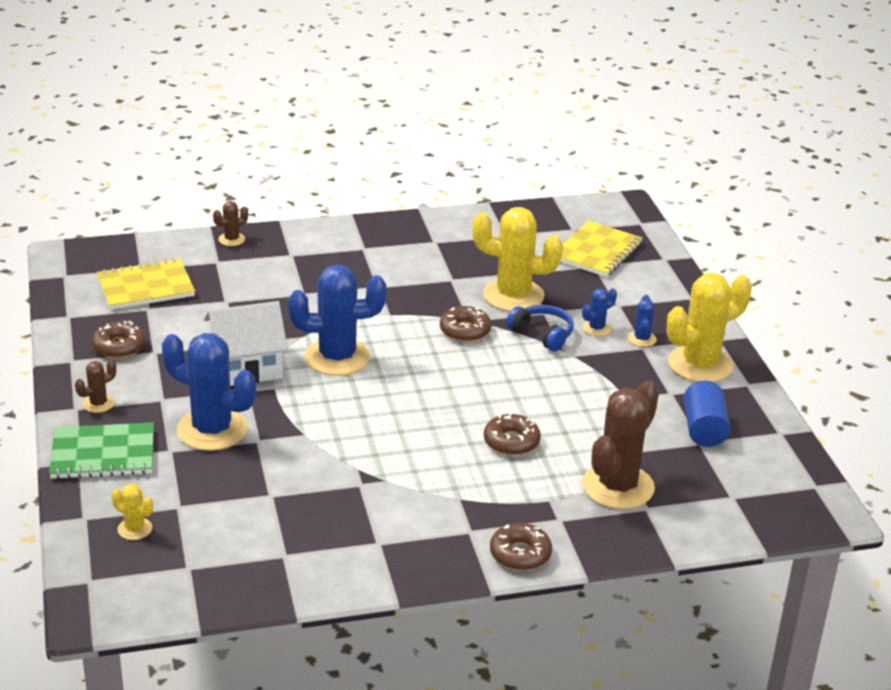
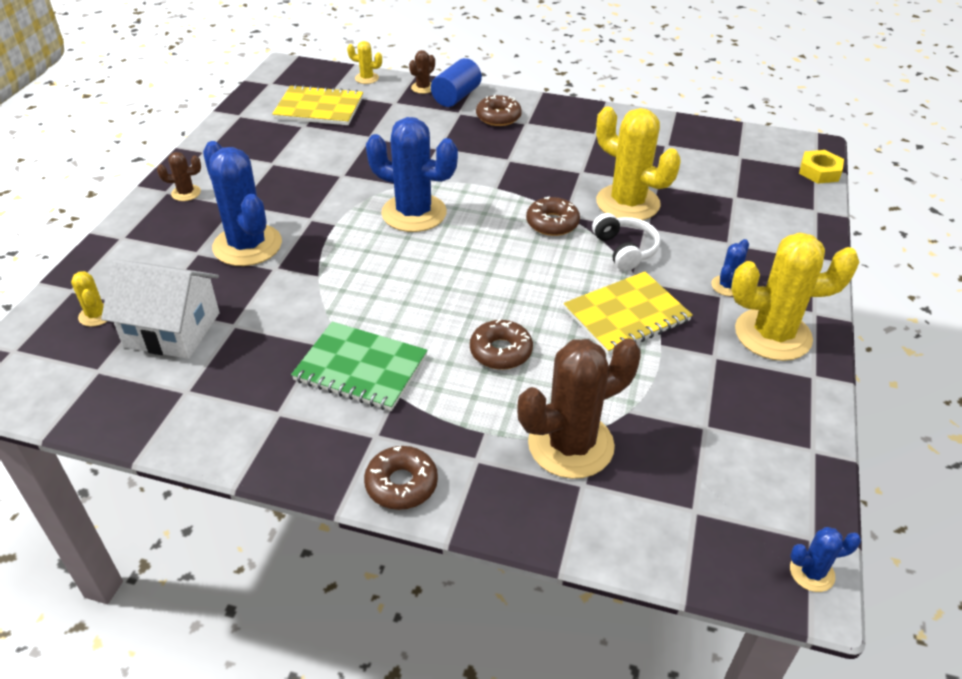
camera: 30 degrees right, 10 degrees up
green notebook [49,422,154,479] -> green notebook moved to [291,322,428,411]
brown donut [92,321,146,358] -> brown donut moved to [476,95,522,126]
white house [204,301,288,386] -> white house moved to [101,259,220,359]
brown cactus [213,201,248,246] -> brown cactus turned 45 degrees counterclockwise [409,50,435,94]
blue headphones [506,305,574,351] -> white headphones [592,213,660,271]
yellow notebook [560,221,643,277] -> yellow notebook moved to [564,271,693,355]
blue cactus [582,288,617,336] -> blue cactus moved to [790,527,861,592]
blue cylinder [684,381,730,447] -> blue cylinder moved to [431,58,482,107]
none -> yellow cactus [347,41,382,84]
none -> yellow nut [799,150,844,184]

